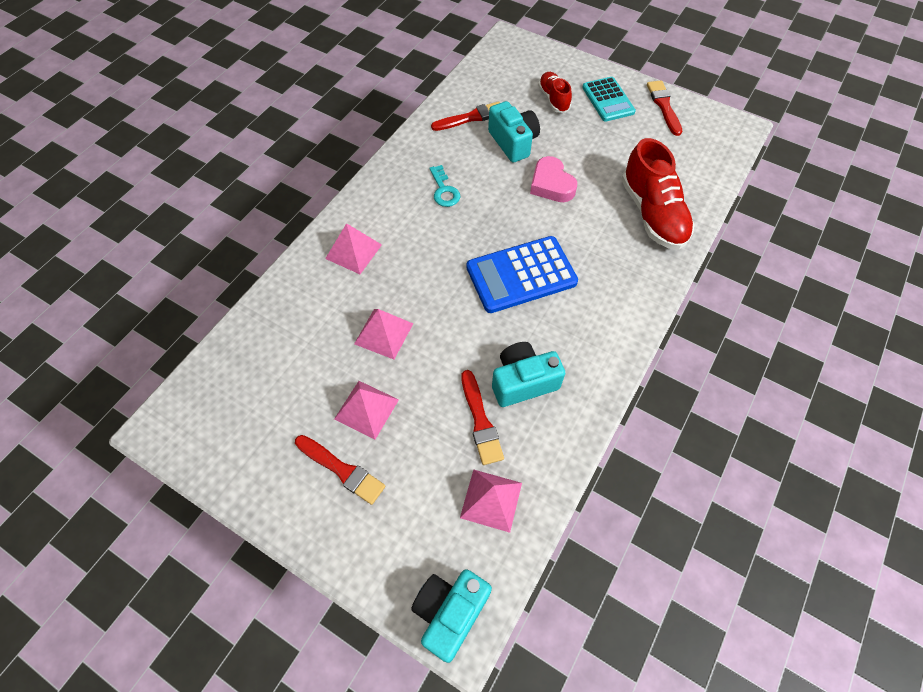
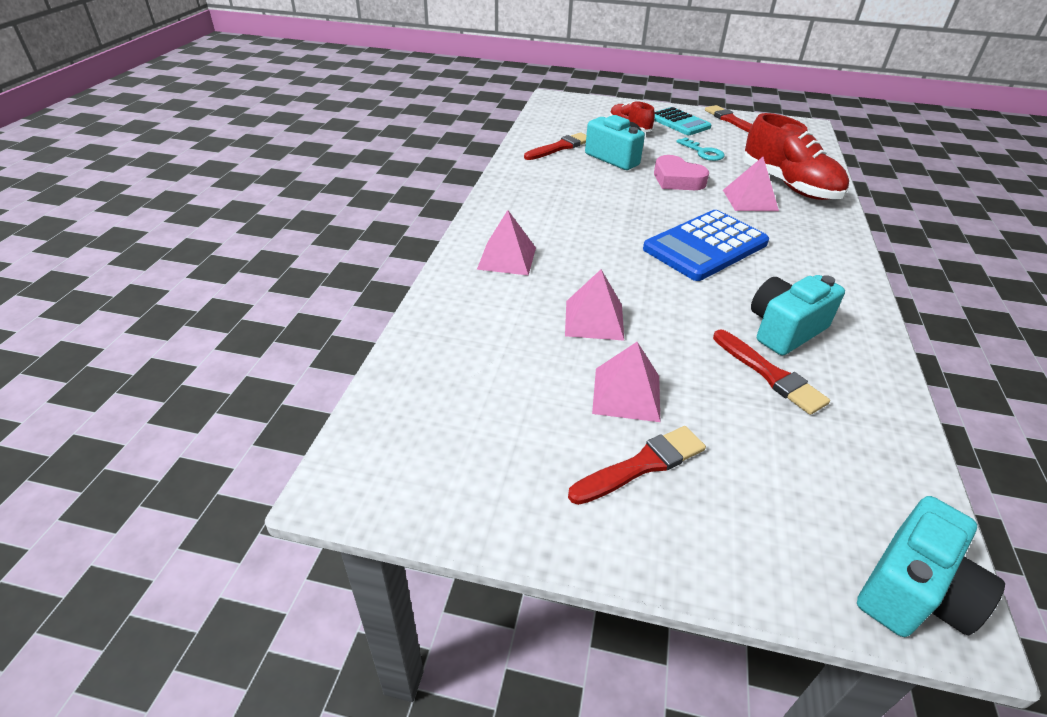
camera: 20 degrees left, 20 degrees down
red brush [295,435,386,505] -> red brush turned 45 degrees counterclockwise [568,426,706,505]
turquoise camera [411,569,492,663] -> turquoise camera turned 150 degrees counterclockwise [857,496,1005,637]
turquoise key [429,165,460,207] -> turquoise key moved to [676,137,725,161]
pink pyramid [460,469,522,533] -> pink pyramid moved to [723,157,779,211]

